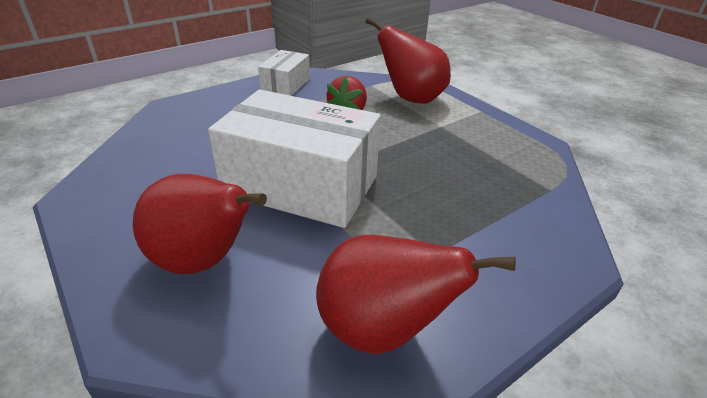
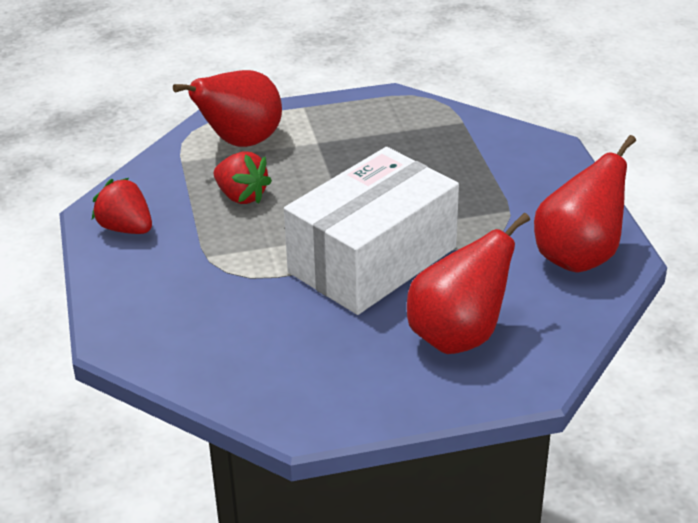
camera: 65 degrees left, 0 degrees up
white box [258,50,310,96] -> red strawberry [92,178,152,234]

